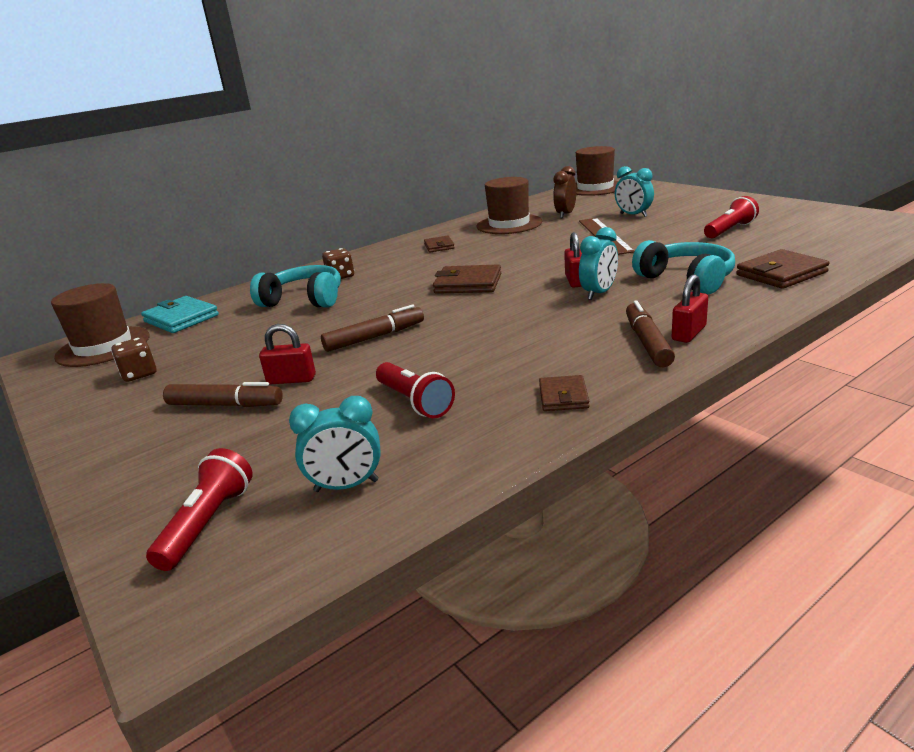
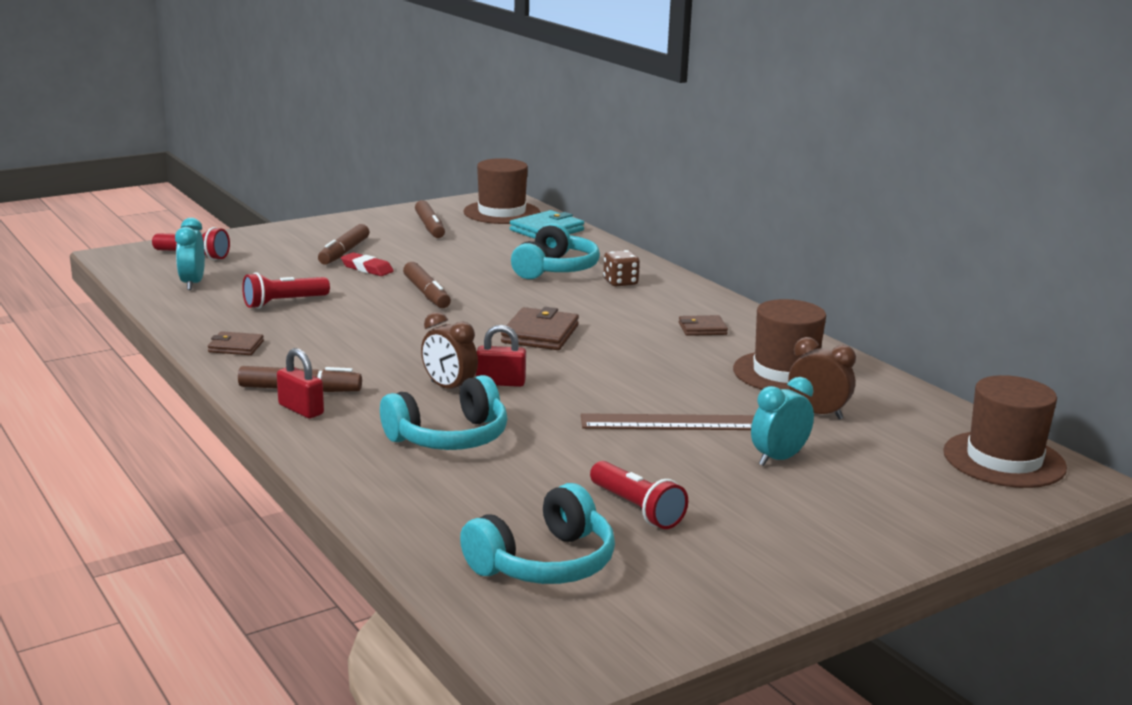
camera: 90 degrees right, 5 degrees down
brown dice [112,337,157,382] -> brown marker [415,200,445,238]
red padlock [259,324,316,384] -> red eraser [341,252,394,276]
turquoise clock [579,227,618,300] -> brown clock [421,312,478,389]
brown wallet [736,249,829,289] -> none
none -> turquoise headphones [460,483,615,584]

